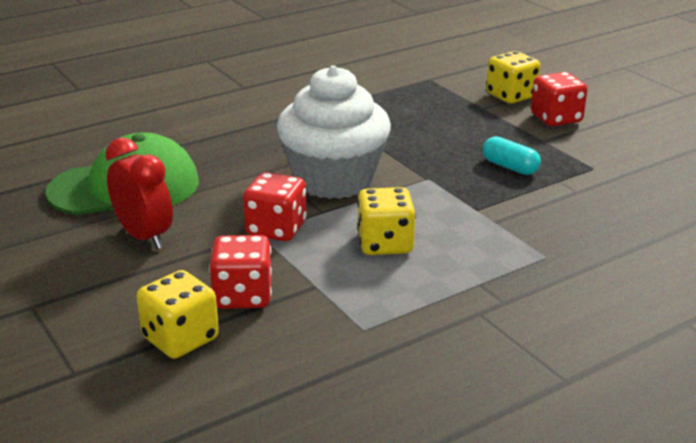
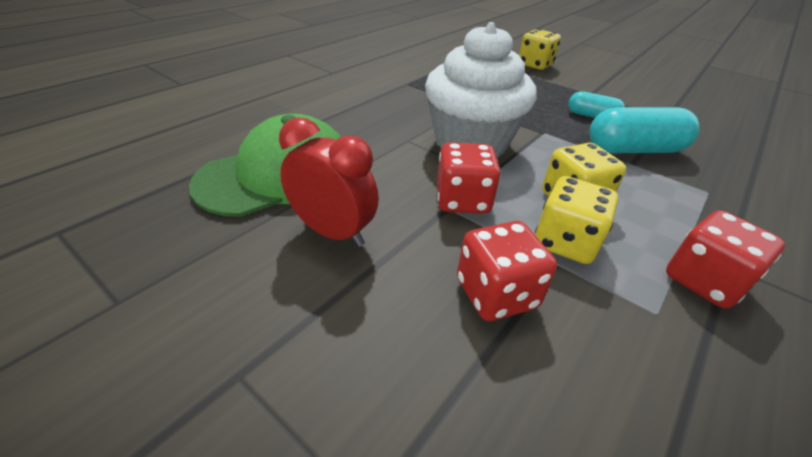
camera: 20 degrees left, 10 degrees up
yellow dice [136,270,219,359] -> yellow dice moved to [535,176,618,264]
red dice [531,72,588,126] -> red dice moved to [666,210,785,309]
none -> turquoise capsule [589,107,700,153]

